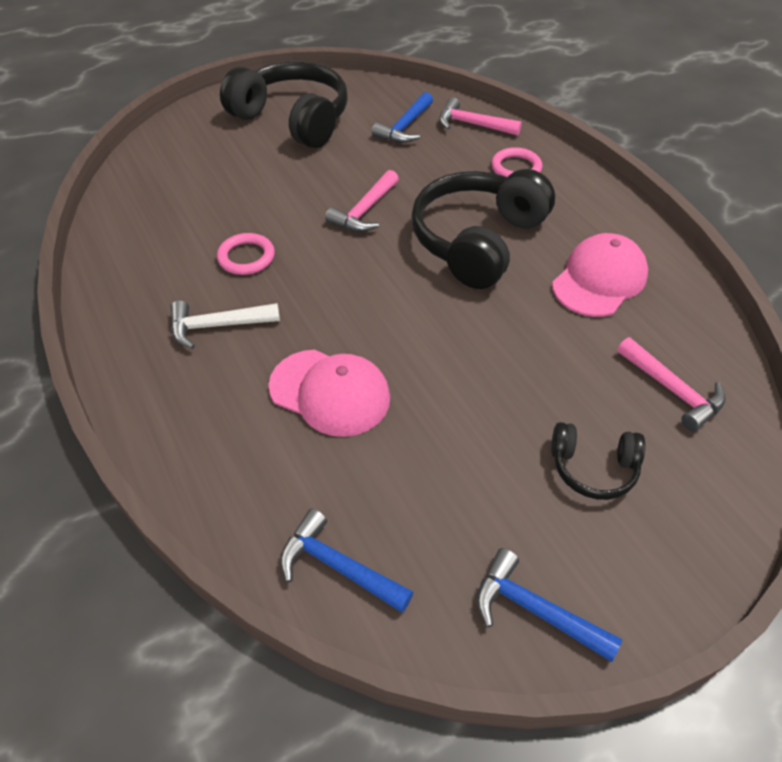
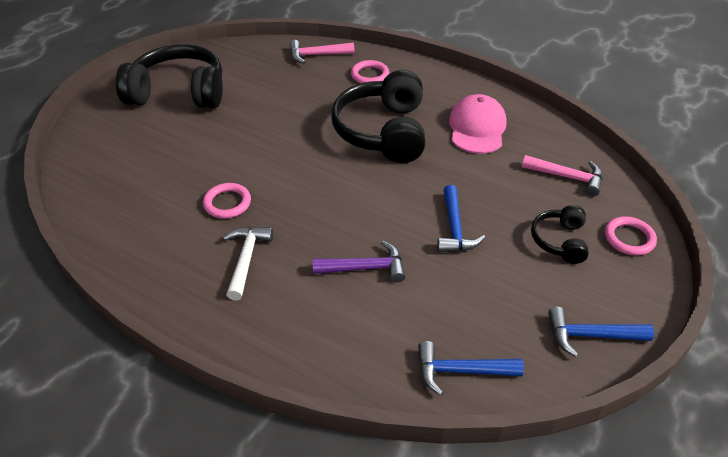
camera: 30 degrees left, 5 degrees down
white hammer [170,300,280,349] -> white hammer turned 135 degrees clockwise [223,226,273,301]
pink cap [269,349,390,437] -> purple hammer [313,241,405,283]
pink hammer [325,170,399,232] -> none
blue hammer [372,92,433,143] -> blue hammer moved to [437,185,485,252]
black headphones [551,422,645,500] -> black headphones turned 120 degrees clockwise [531,205,589,264]
none -> pink ring [605,216,657,256]

